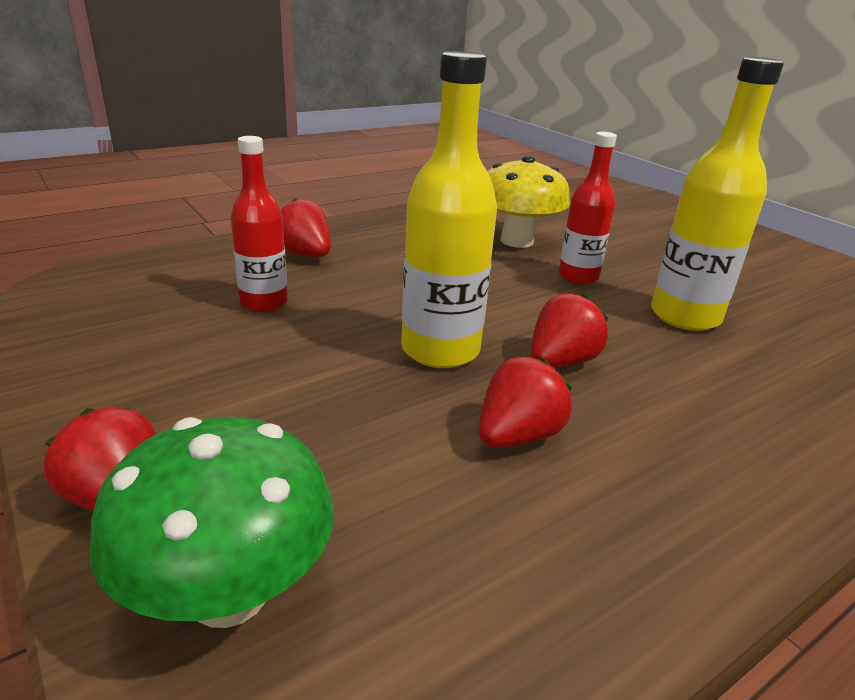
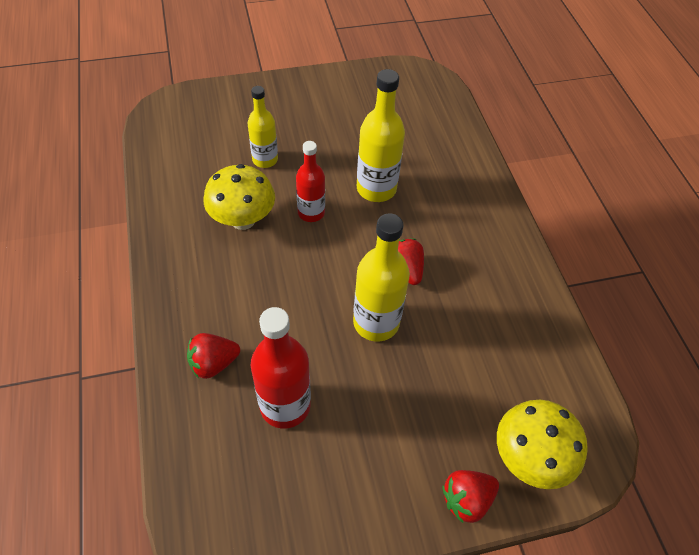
camera: 70 degrees left, 25 degrees up
green mushroom [89,417,334,628] -> yellow mushroom [497,400,588,489]
red bottle [230,136,288,312] -> red bottle [251,307,311,429], size x1.53
red strawberry [478,357,572,448] -> none
none -> yellow bottle [248,86,278,168]

